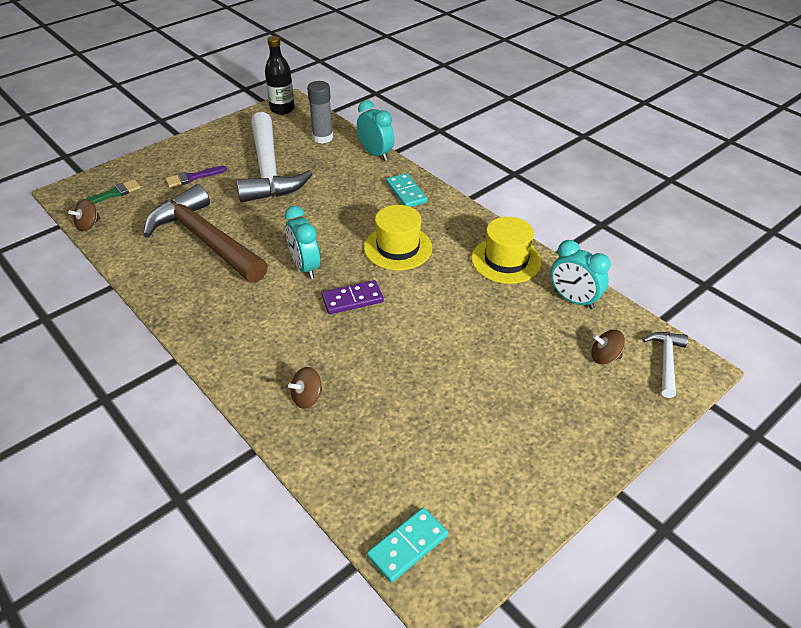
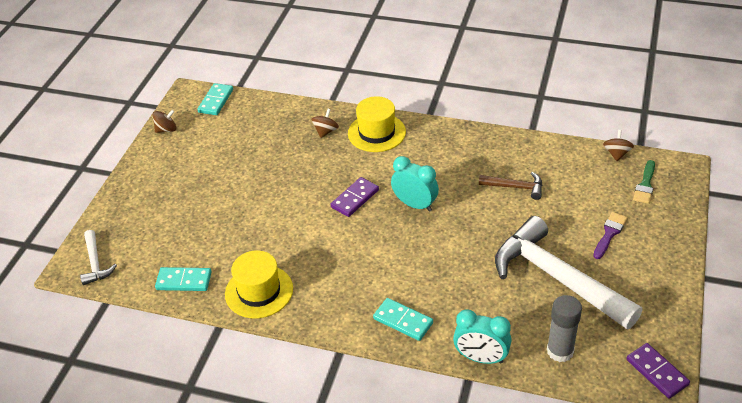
camera: 150 degrees right, 0 degrees up
brown hammer [143,184,268,283] -> brown hammer [479,172,542,200], size x0.45
black bottle [265,36,295,115] -> purple domino [626,343,690,399]
yellow hat [364,205,432,270] -> yellow hat moved to [348,96,406,152]
turquoise clock [550,240,610,309] -> turquoise domino [155,267,212,291]
brown spinning top [591,330,625,364] -> brown spinning top moved to [152,110,176,133]

